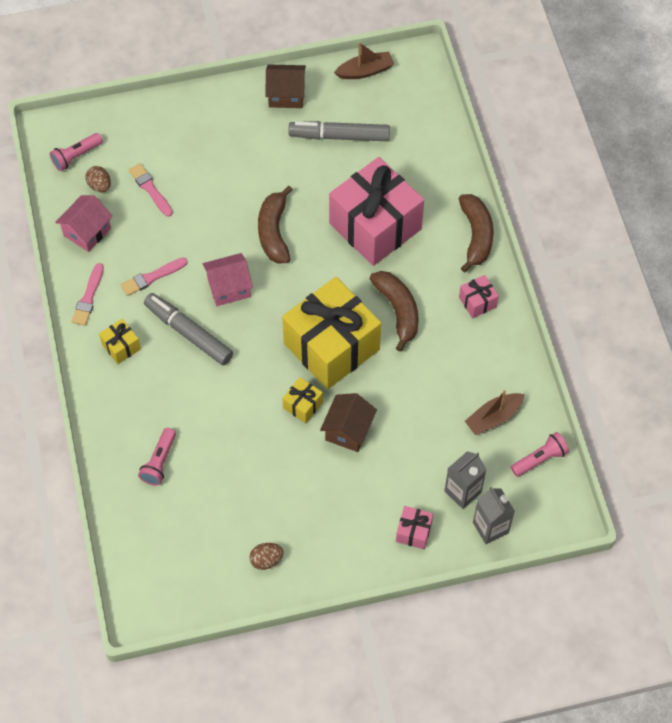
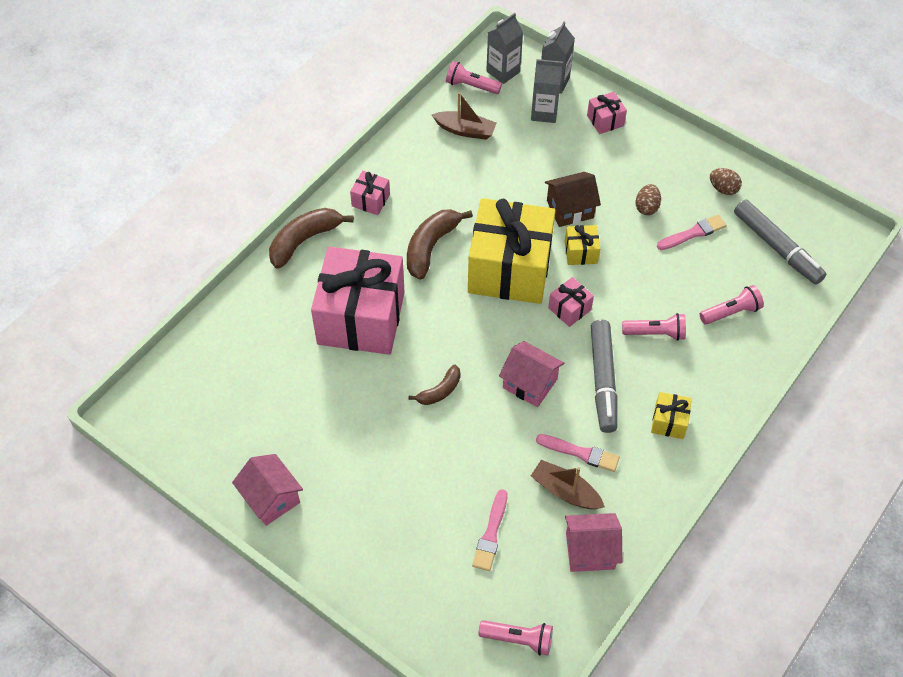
camera: 130 degrees left, 5 degrees down
pink brush [72,263,104,326] -> pink brush moved to [657,215,726,250]
brown egg [86,166,111,192] -> brown egg moved to [636,184,661,215]
brown banana [258,186,292,264] -> brown banana [409,365,460,405], size x0.59
brown house [266,64,306,108] -> pink house [232,454,303,526]
grey marker [288,121,390,141] -> grey marker moved to [734,199,826,285]
brown boat [334,42,394,79] -> brown boat moved to [531,460,605,509]
none -> grey carton [486,13,523,84]
none -> pink gift [548,277,594,327]
none -> pink flashlight [622,313,686,341]

